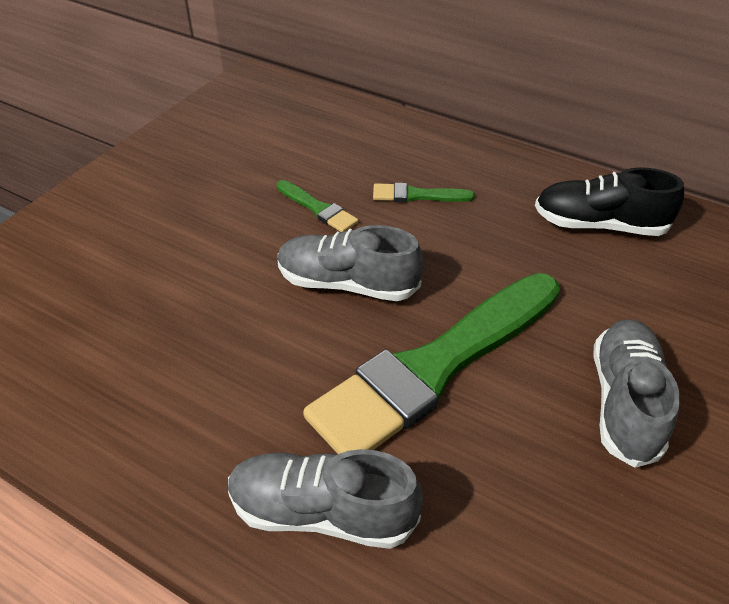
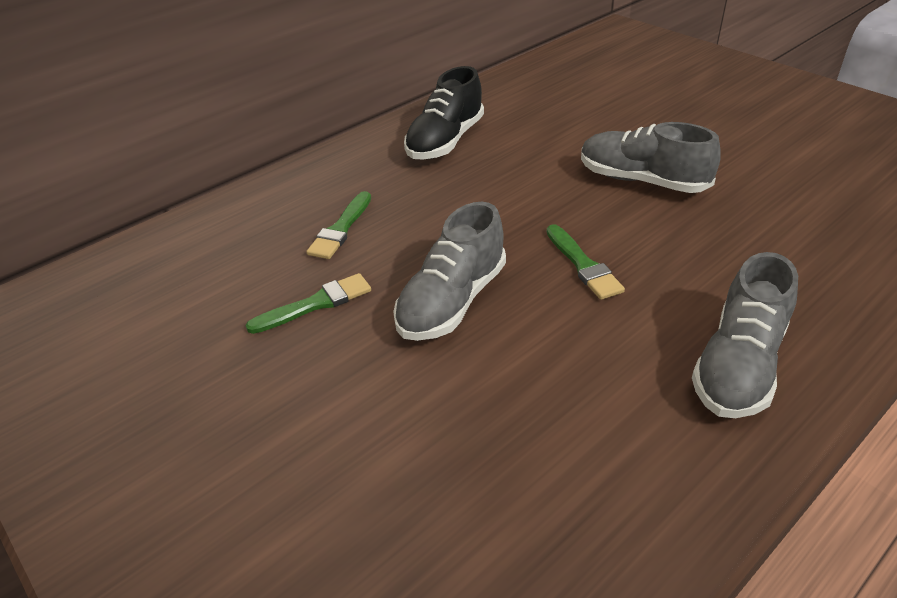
camera: 70 degrees left, 5 degrees down
green brush [303,273,560,454] -> green brush [547,224,625,300], size x0.40

